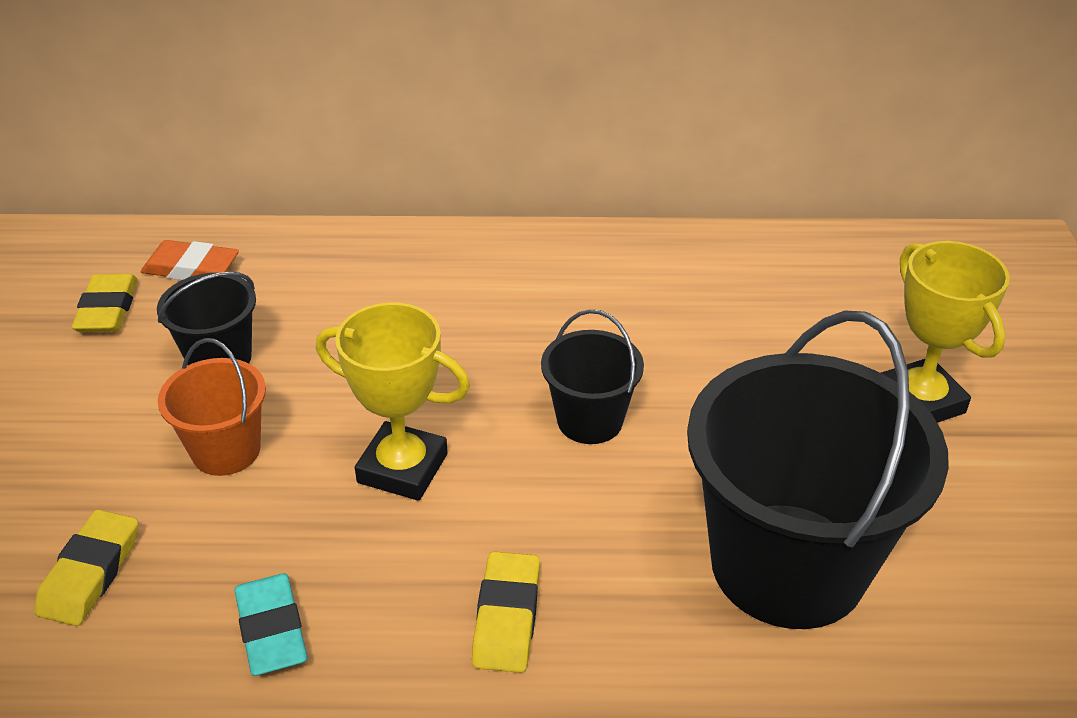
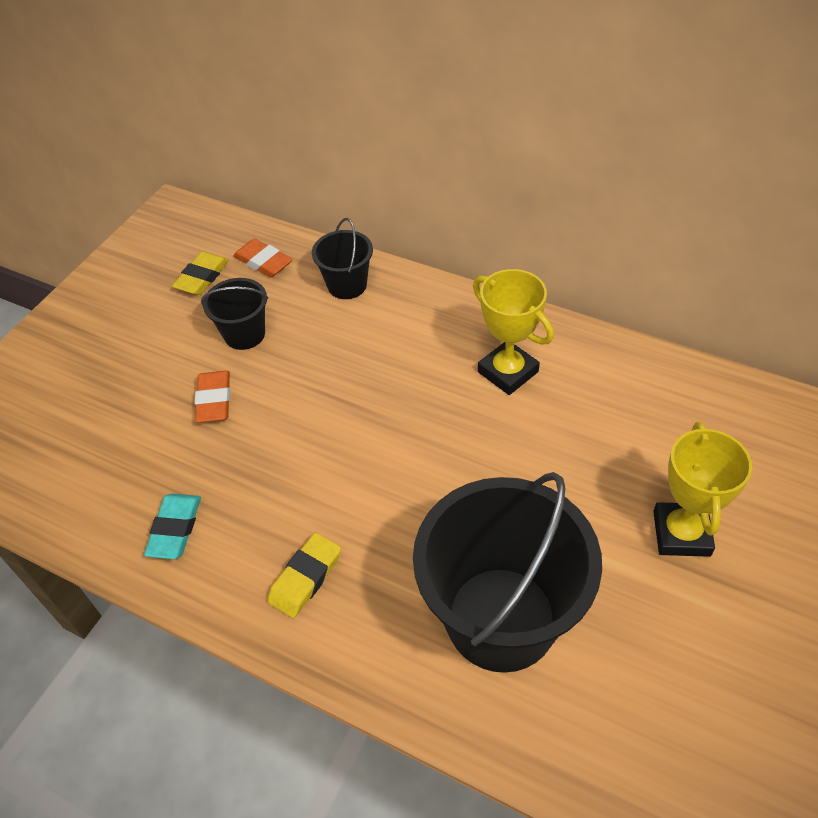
camera: 30 degrees right, 10 degrees up
yellow eraser [34,509,138,626] -> none
orange bucket [158,338,266,476] -> orange eraser [195,371,230,423]
yellow trophy [316,302,470,501] -> yellow trophy moved to [473,269,554,395]
black bucket [541,309,644,444] -> black bucket moved to [312,218,373,299]

